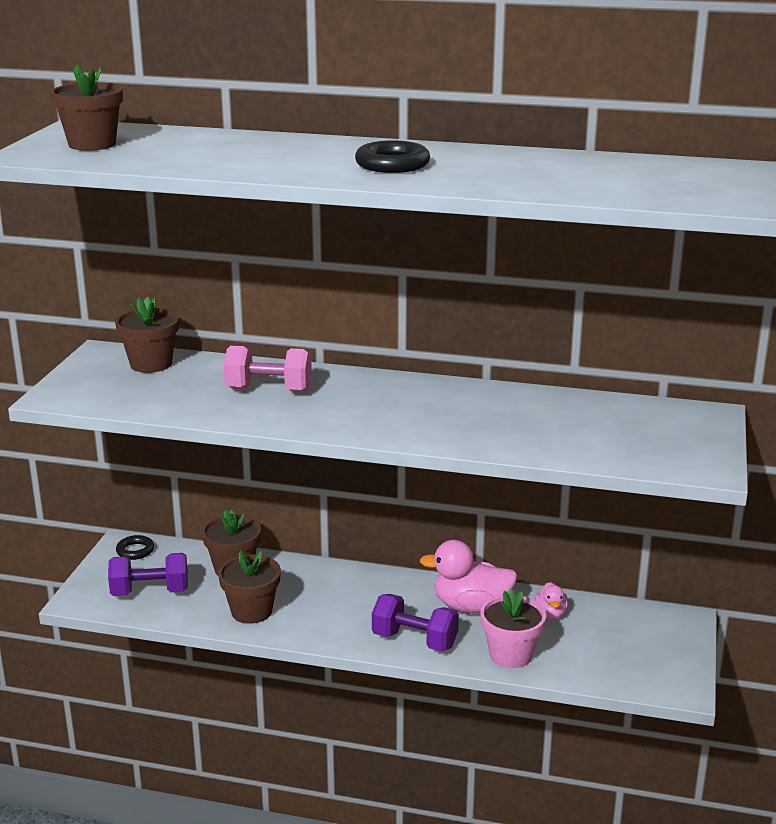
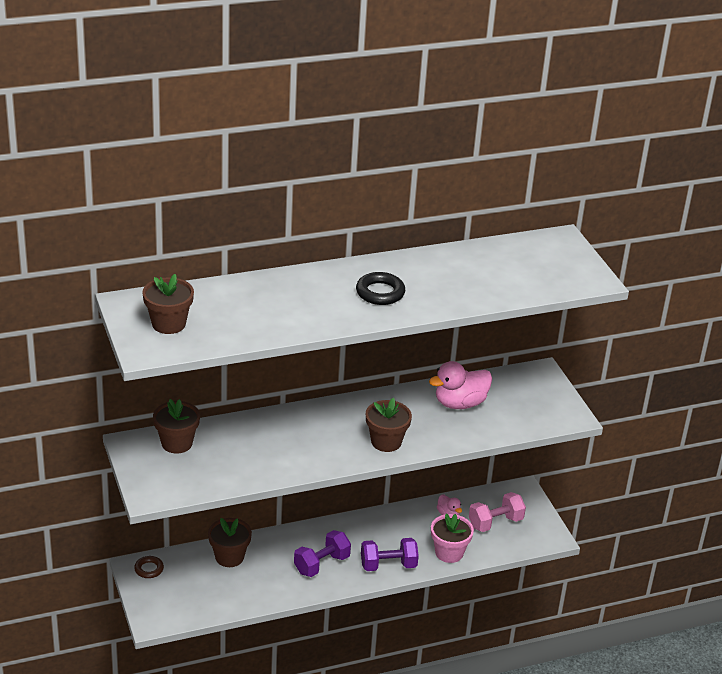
camera: 35 degrees left, 10 degrees up
purple dumbbell [108,553,188,596] -> purple dumbbell moved to [294,530,351,577]
black ring [116,535,154,560] -> brown ring [134,556,164,578]
brown flower pot [218,551,281,624] -> brown flower pot moved to [366,398,412,452]
pink dumbbell [224,346,312,392] -> pink dumbbell moved to [469,492,526,532]
pink duck [420,540,518,613] -> pink duck moved to [429,361,492,409]

